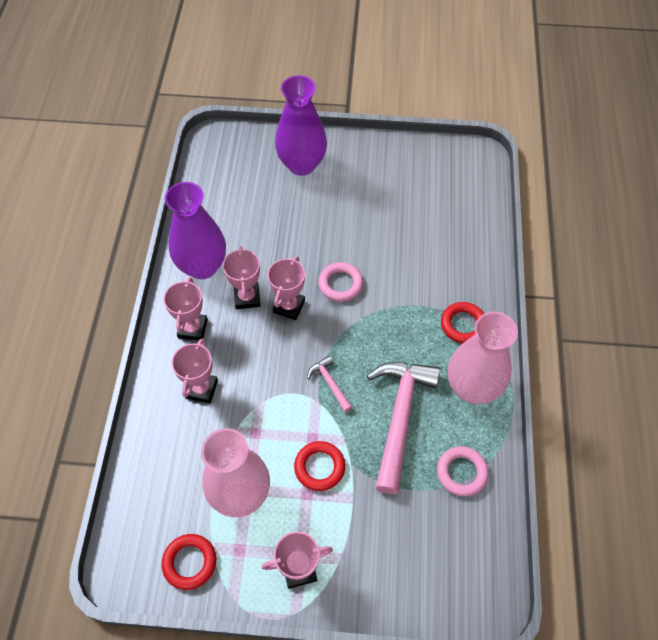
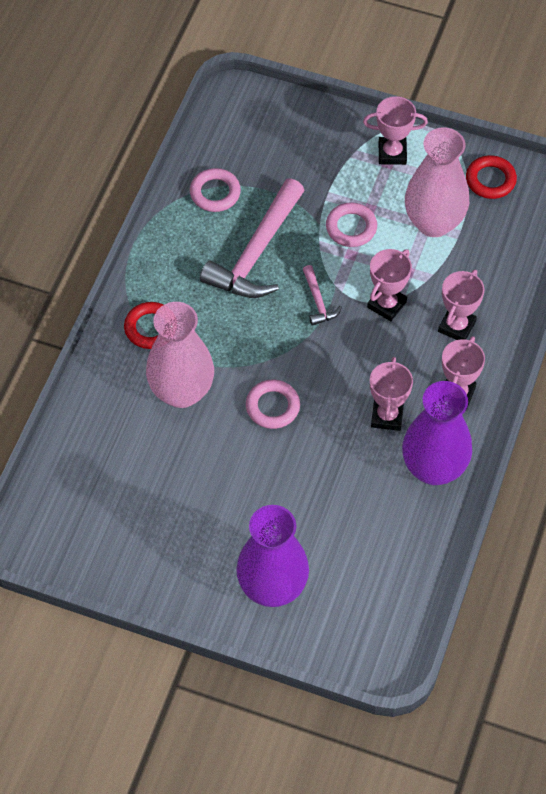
camera: 165 degrees left, 0 degrees up
pink trophy [268,256,305,320] -> pink trophy moved to [367,249,412,321]
red ring [294,441,345,491] -> pink ring [326,202,377,247]
pink vase [448,312,518,404] -> pink vase moved to [146,302,214,408]

